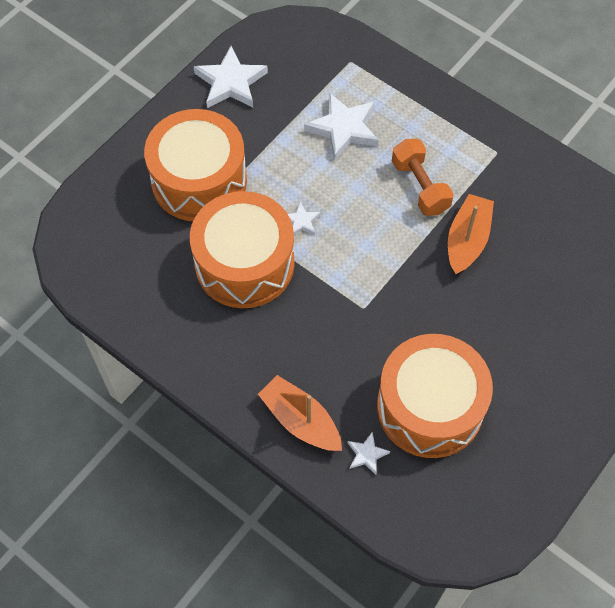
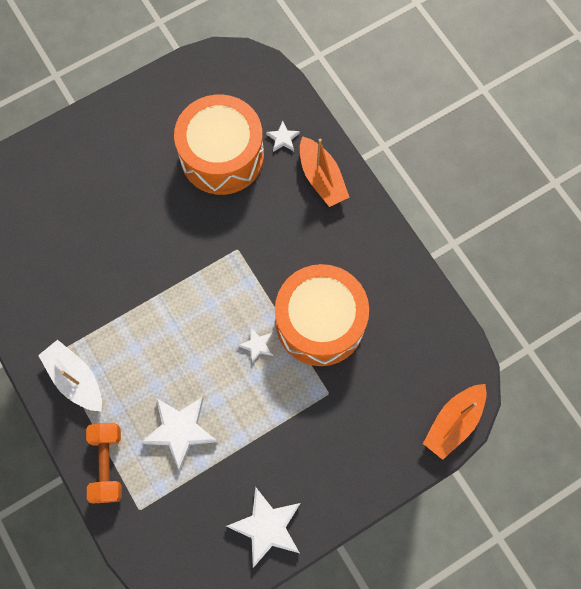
camera: 160 degrees left, 10 degrees up
orange drum [144,109,247,221] -> none
orange dumbbell [392,139,453,216] -> orange dumbbell moved to [86,423,122,503]
orange boat [448,194,494,274] -> orange boat moved to [423,384,486,460]
none -> white boat [38,340,102,411]

